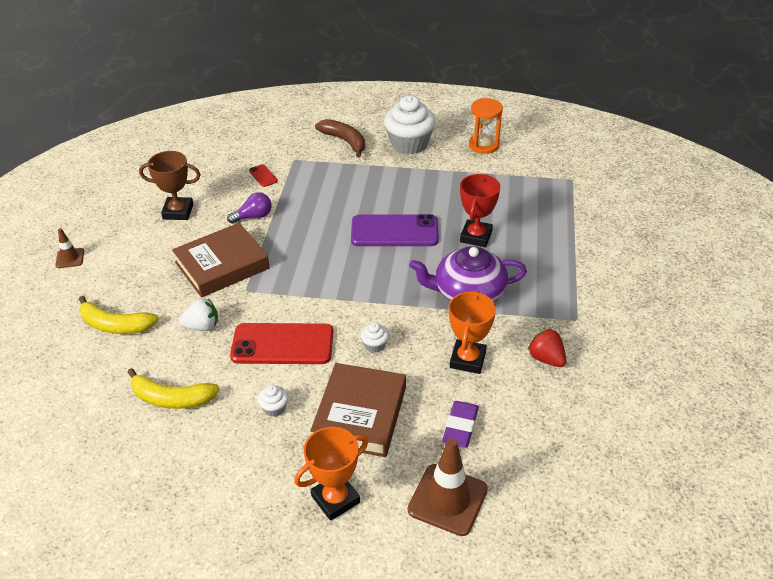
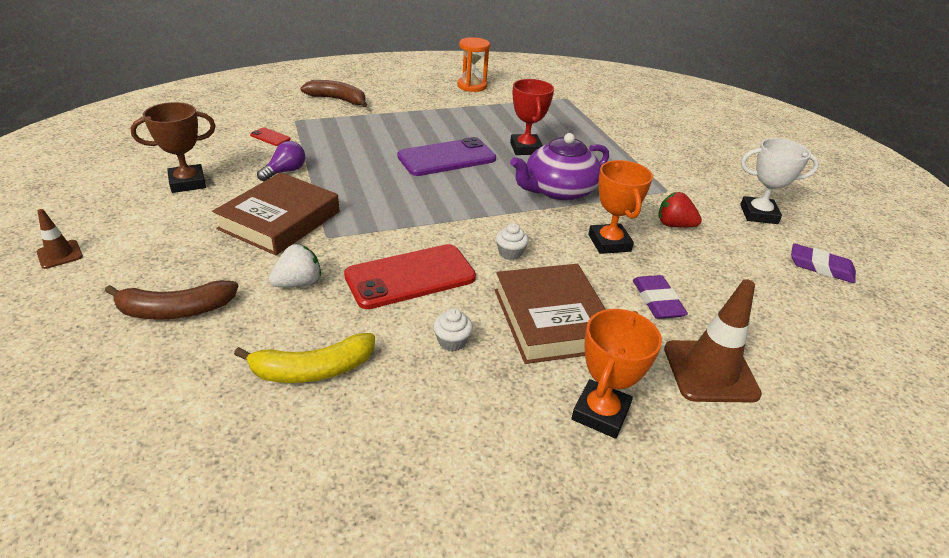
camera: 30 degrees left, 5 degrees down
yellow banana [79,296,158,334] -> brown banana [105,280,238,320]
white cupcake [384,95,436,154] -> none
none -> white trophy [740,138,819,224]
none -> purple eraser [791,243,856,283]

